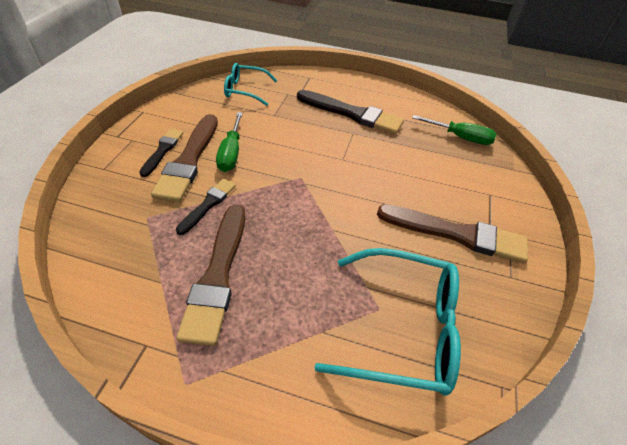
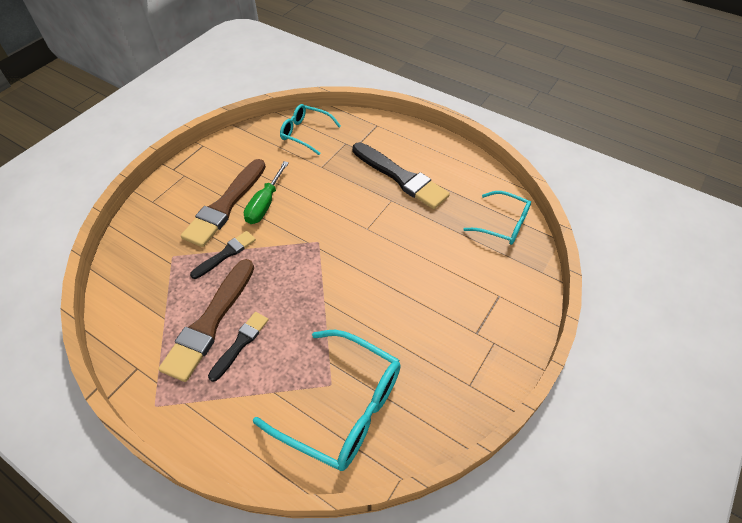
camera: 20 degrees right, 5 degrees up
black brush [139,129,183,177] -> black brush moved to [208,312,268,382]
brown brush [377,204,528,263] -> none
green screwdriver [412,115,496,145] -> turquoise glasses [464,191,531,245]

